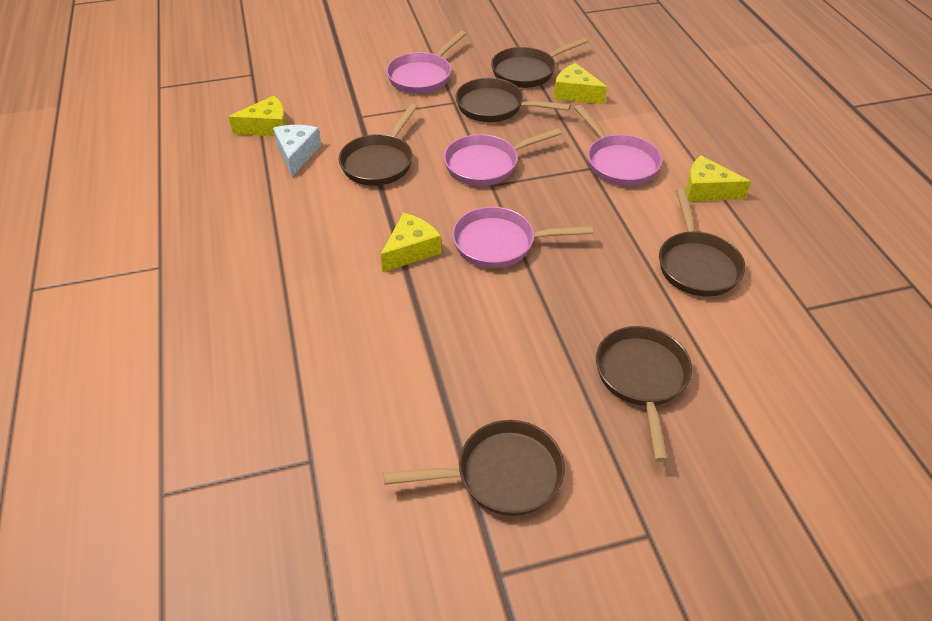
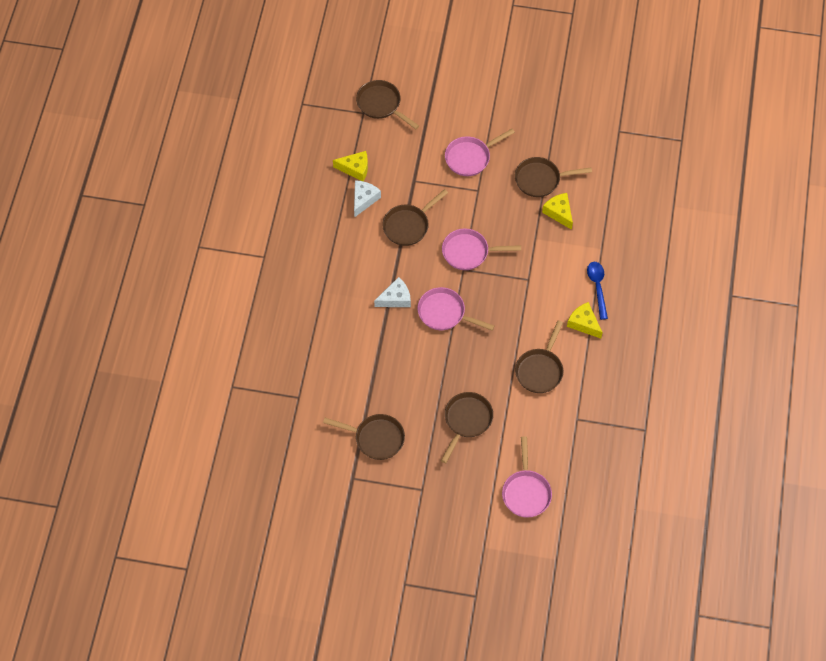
camera: 25 degrees right, 15 degrees up
yellow cheese [380,213,441,272] -> white cheese [374,277,411,307]
brown pan [455,78,570,122] -> brown pan moved to [356,80,419,129]
pink pan [574,105,662,186] -> pink pan moved to [502,436,552,518]
none -> blue spoon [587,262,608,320]

